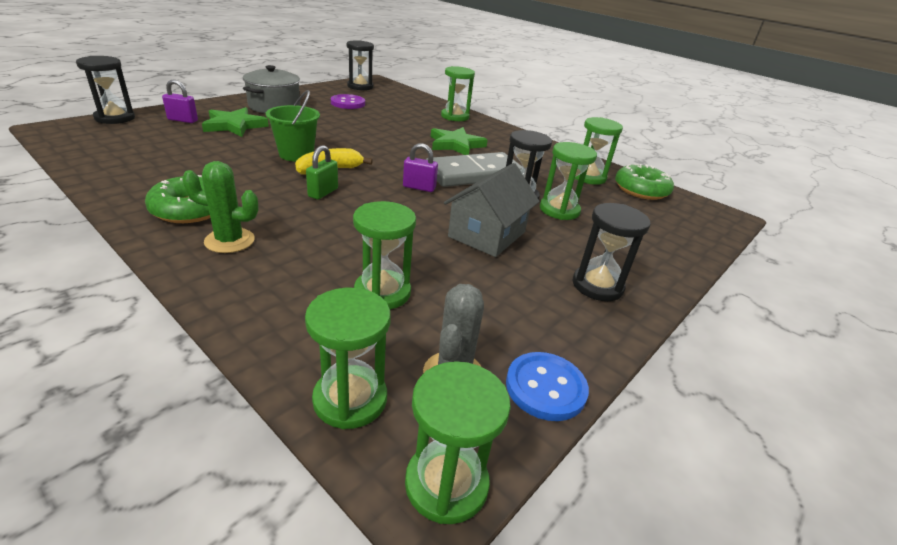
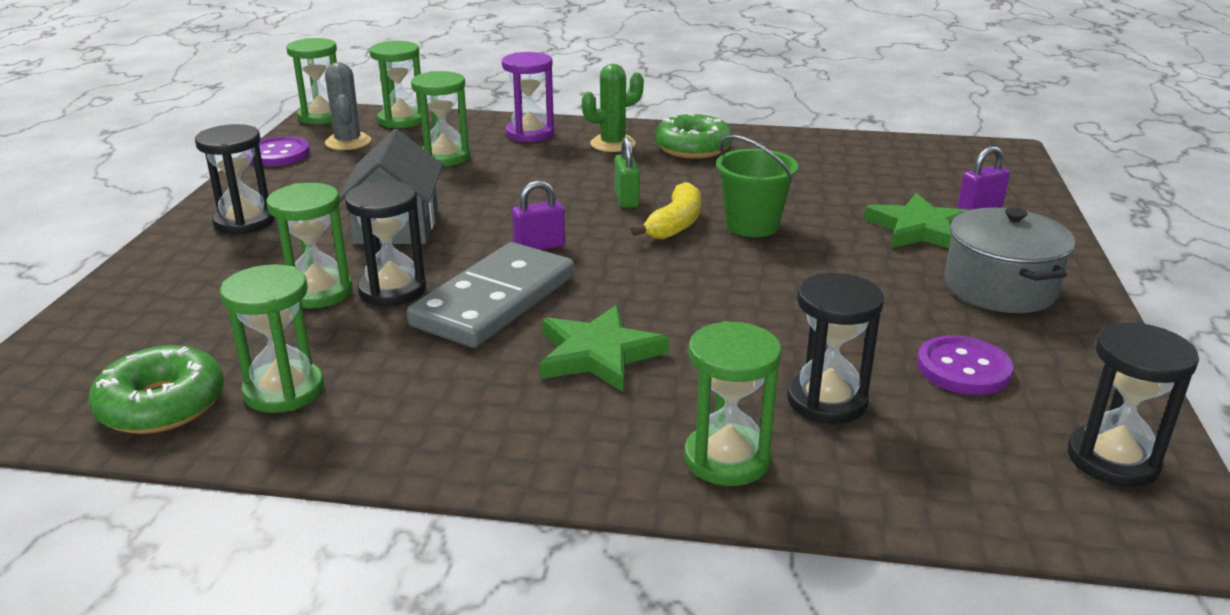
camera: 150 degrees right, 5 degrees down
black hourglass [76,56,135,124] -> black hourglass moved to [787,273,884,424]
blue button [506,352,589,421] -> purple button [250,137,310,166]
none -> purple hourglass [502,52,555,142]

